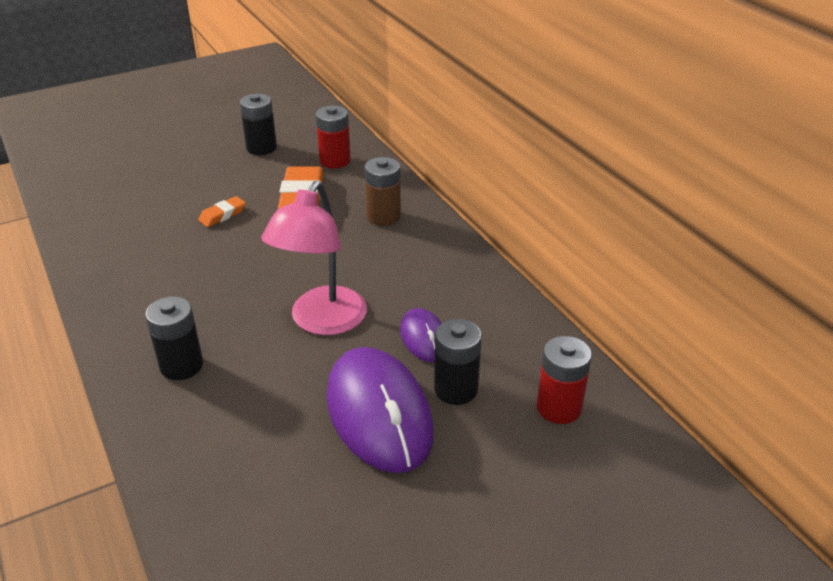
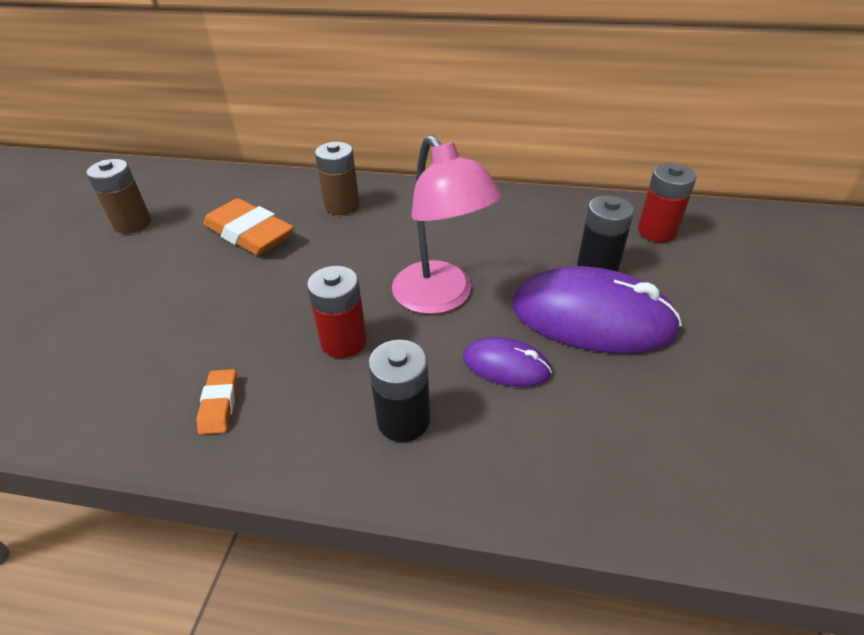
camera: 50 degrees left, 5 degrees up
orange eraser [198,196,246,227] -> orange eraser moved to [196,369,237,434]
black battery [240,94,277,155] -> brown battery [86,159,151,234]
red battery [316,106,351,169] -> red battery moved to [307,266,367,358]
purple mouse [400,308,441,362] -> purple mouse moved to [463,337,552,387]

